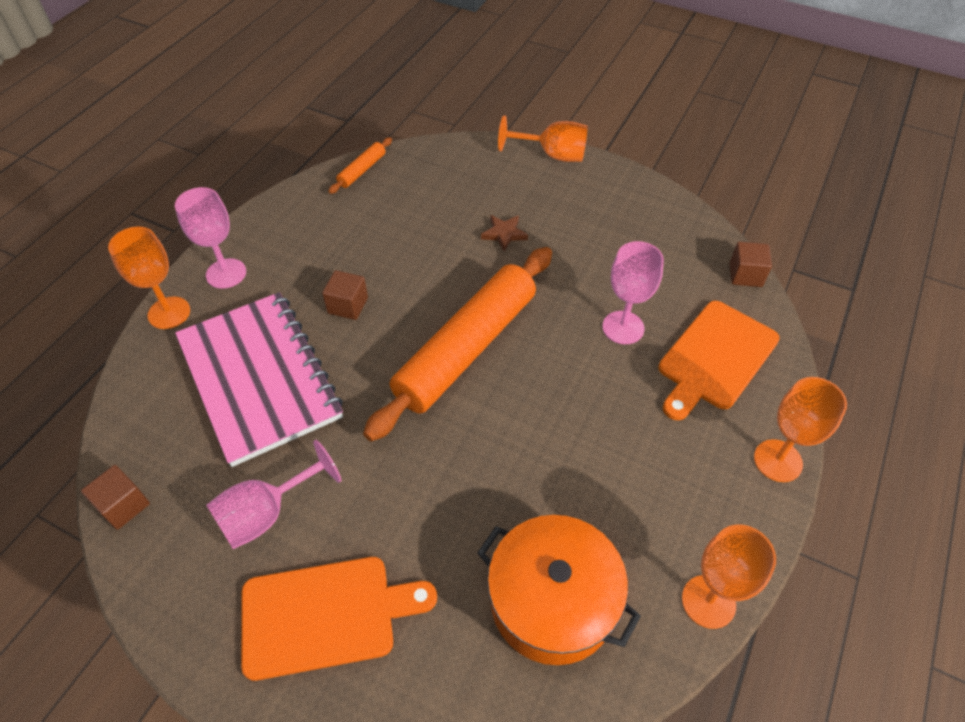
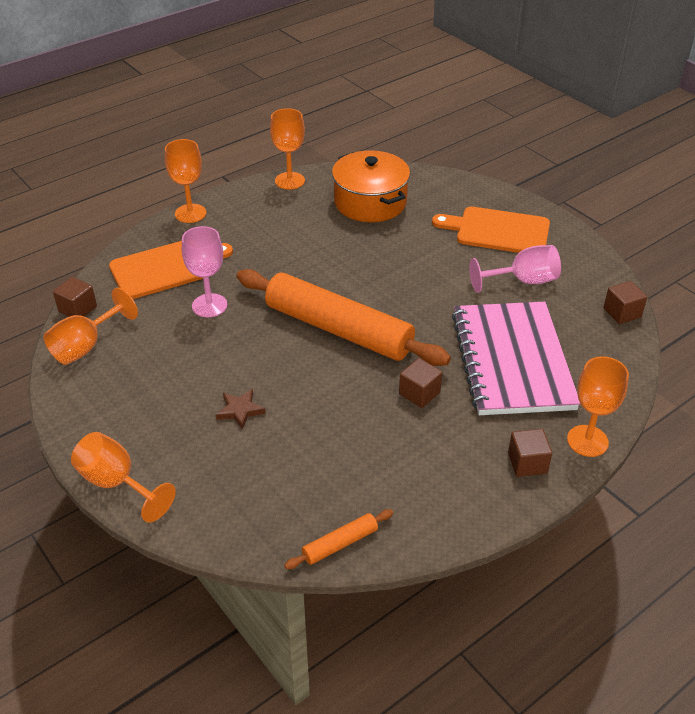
camera: 155 degrees left, 10 degrees down
pink goblet [175,187,246,289] -> brown cube [508,429,552,477]
orange rolling pin [363,247,552,442] -> orange rolling pin turned 60 degrees clockwise [237,269,451,366]
none -> orange goblet [44,288,138,365]

